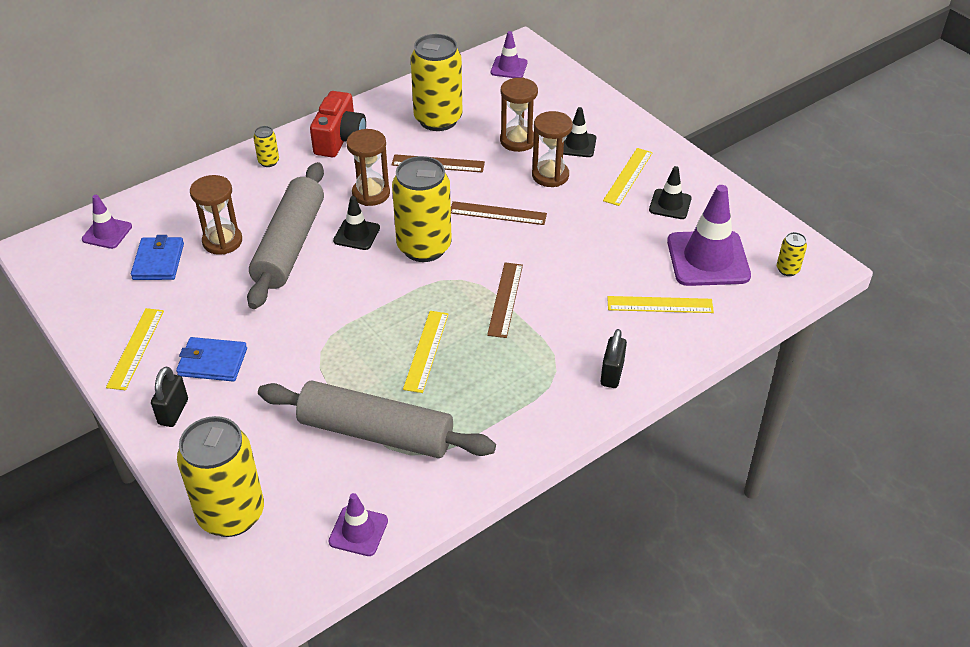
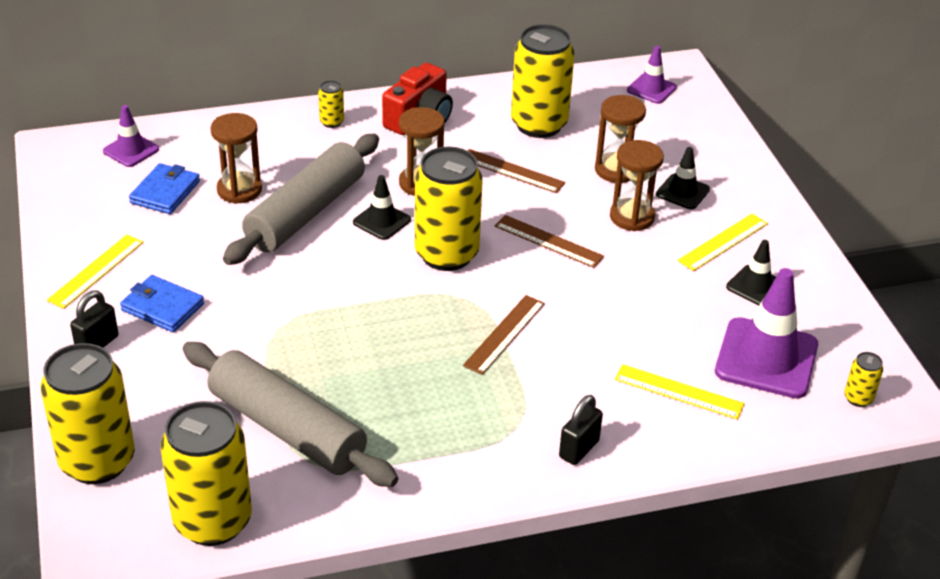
camera: 20 degrees right, 5 degrees down
purple traffic cone [329,493,388,556] -> yellow can [161,401,252,546]
yellow ruler [403,311,449,393] -> none

